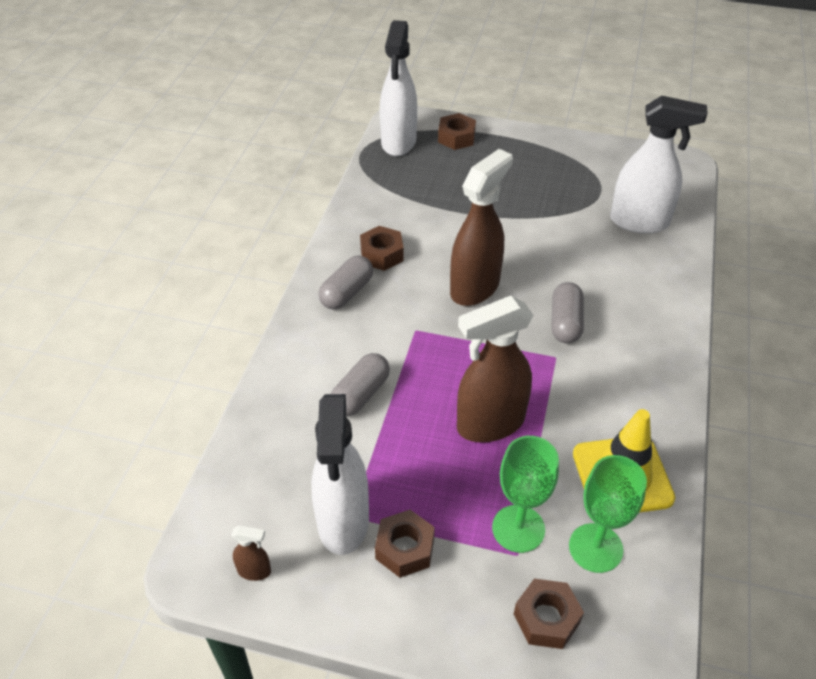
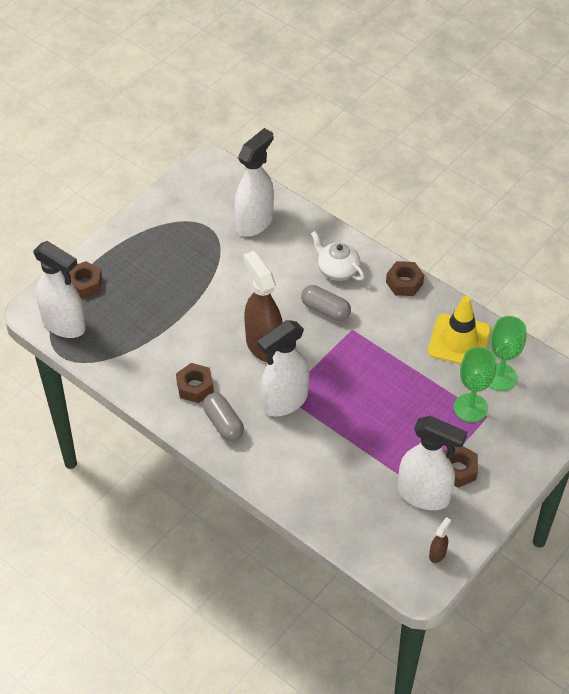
camera: 65 degrees left, 5 degrees up
grey capsule [331,353,390,416] -> none
brown spray bottle [457,296,533,442] -> none
brown nut [514,579,584,649] -> brown nut moved to [386,261,424,296]
none -> white spray bottle [258,320,309,416]
none -> white teapot [311,231,365,281]

